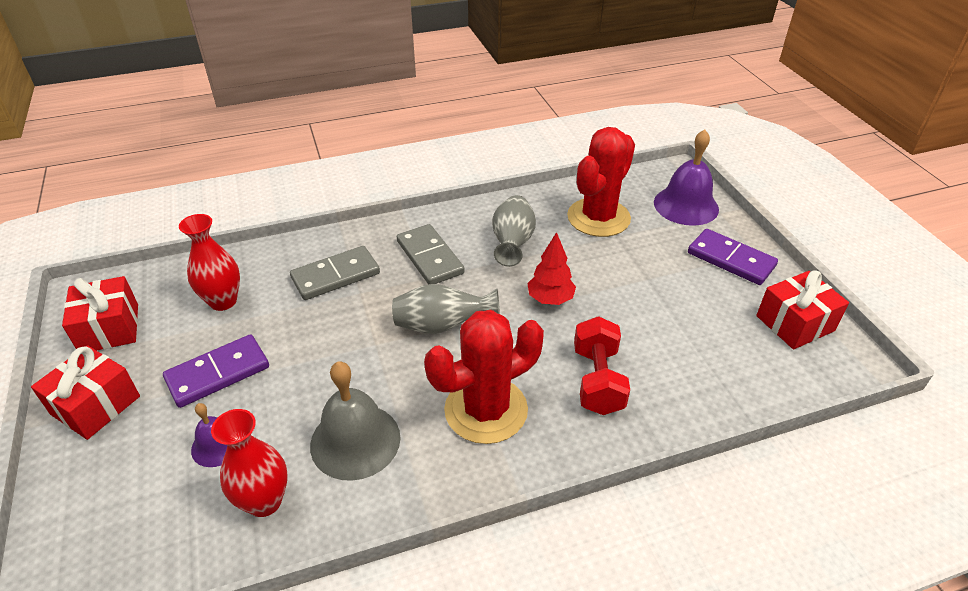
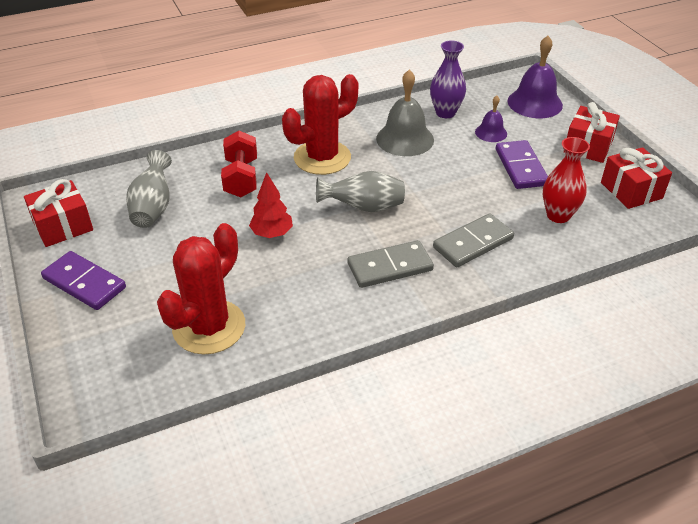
camera: 175 degrees right, 0 degrees up
purple domino [163,334,269,408] -> purple domino turned 60 degrees counterclockwise [496,140,548,189]
red vase [211,409,288,517] -> purple vase [430,41,466,118]
grey domino [397,224,465,285] -> grey domino turned 75 degrees counterclockwise [348,240,434,288]
grey vase [492,195,536,267] -> grey vase moved to [126,150,172,228]
purple bell [654,129,719,226] -> purple bell moved to [508,36,563,118]

